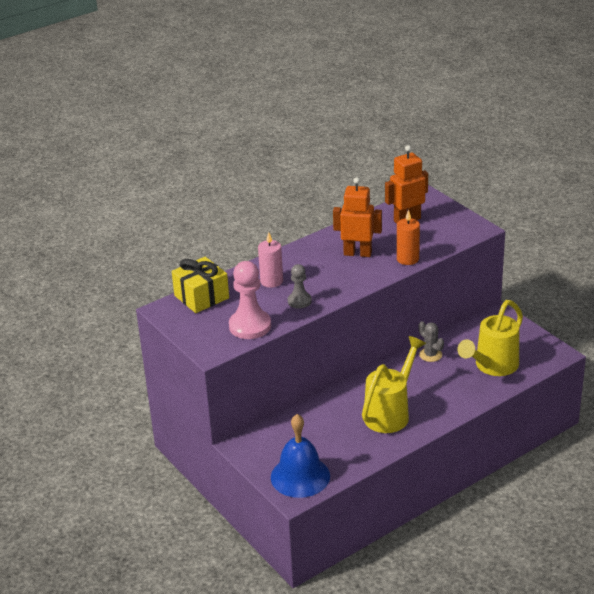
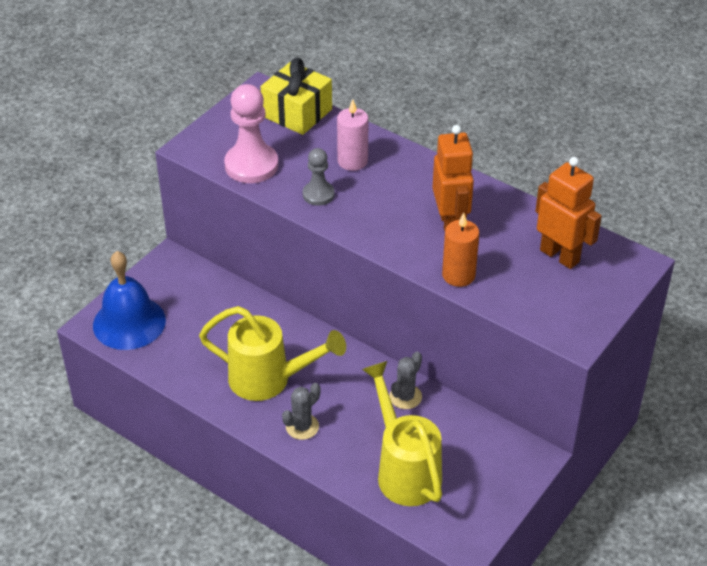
camera: 70 degrees right, 10 degrees up
yellow watering can [457,300,523,376] -> yellow watering can turned 45 degrees clockwise [362,361,442,506]
none -> grey cactus [282,383,320,440]

